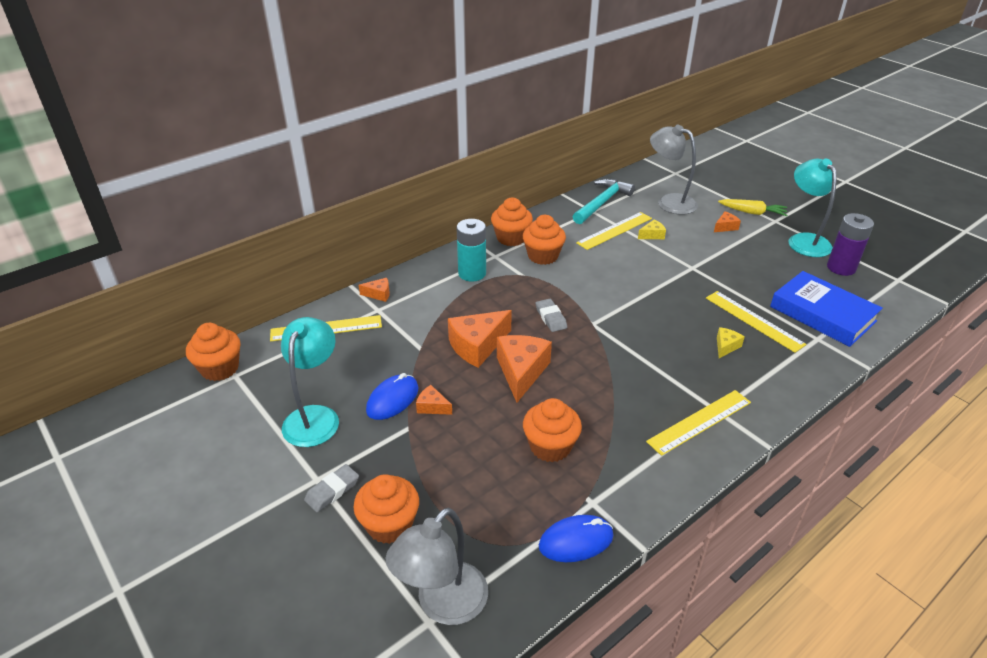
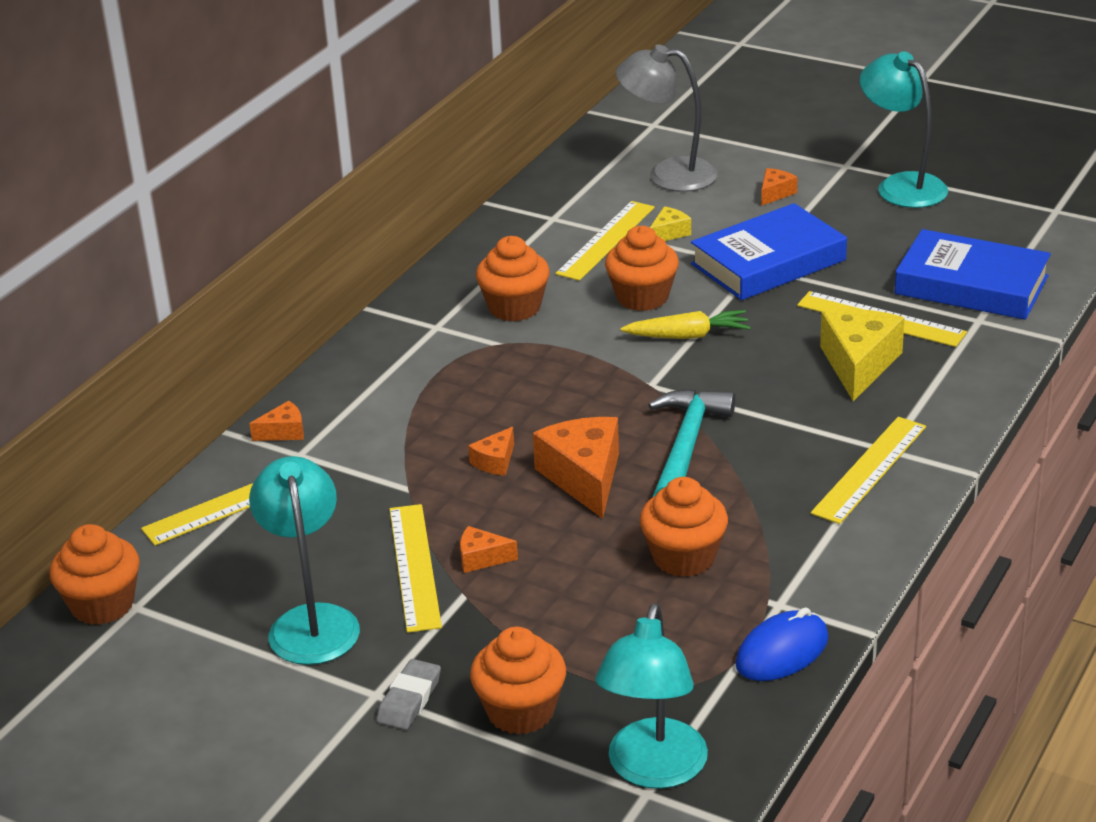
camera: 20 degrees left, 5 degrees down
blue mouse [366,373,418,420] -> yellow ruler [390,504,442,633]
grey lamp [386,508,488,625] -> turquoise lamp [595,603,708,789]
orange cheese [448,310,512,368] -> orange cheese [468,427,514,476], size x0.50
turquoise battery [456,219,486,282] -> none
orange cupcake [491,198,533,246] -> orange cupcake moved to [605,226,679,311]
grey eraser [536,299,567,332] -> none
turquoise hammer [572,179,635,224] -> turquoise hammer moved to [648,389,735,497]
yellow cheese [717,327,745,358] -> yellow cheese [820,309,905,401], size x2.01
yellow carrot [718,199,787,216] -> yellow carrot moved to [620,310,751,339]
purple battery [827,213,874,276] -> none
none -> blue book [691,203,847,300]

